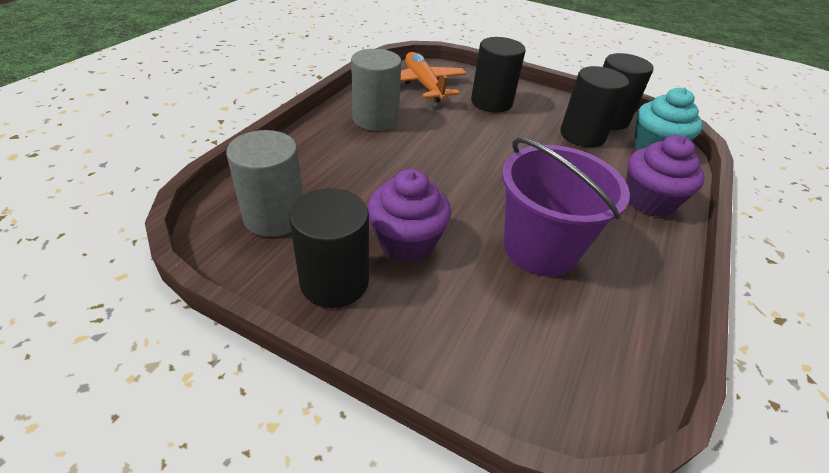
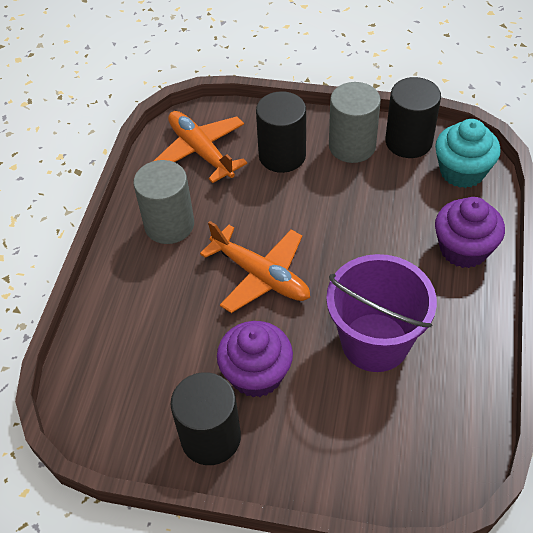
camera: 10 degrees left, 10 degrees up
grey cylinder [226,130,303,237] -> grey cylinder moved to [329,82,381,163]
black cylinder [560,66,629,147] -> none
none -> orange plane [200,221,310,313]

